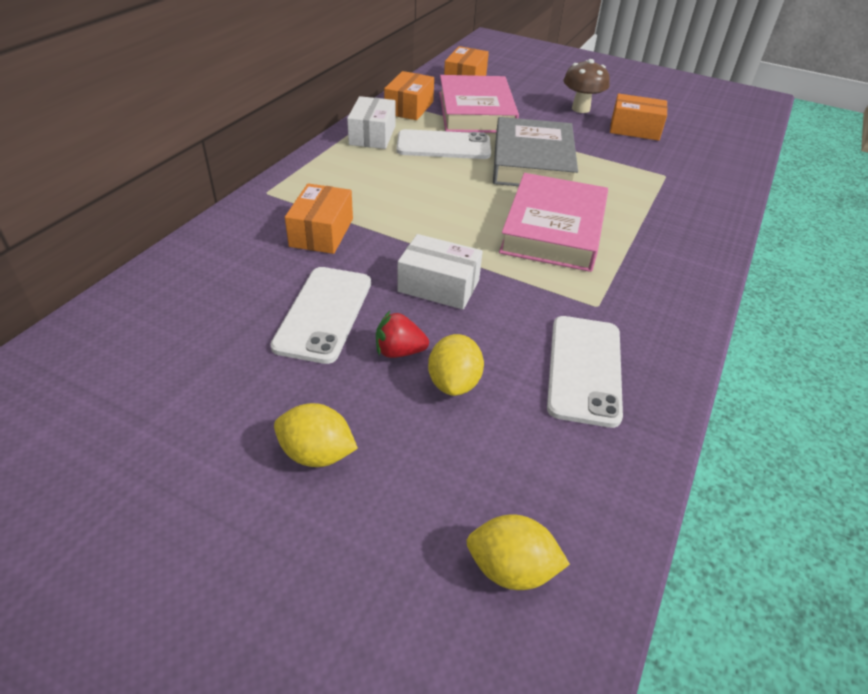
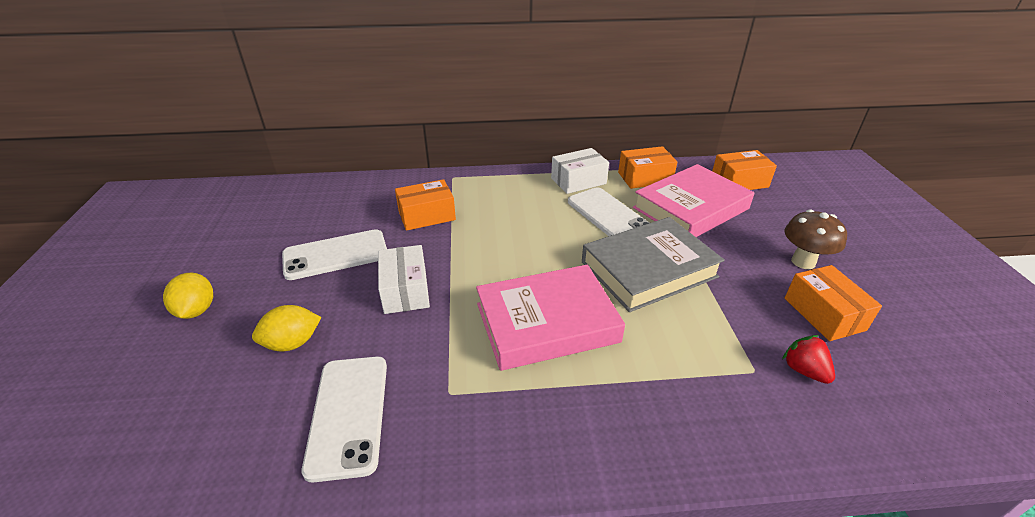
camera: 60 degrees right, 5 degrees down
red strawberry [376,311,429,358] -> red strawberry moved to [782,335,835,384]
yellow lemon [467,515,570,590] -> none
white phone [547,316,623,428] -> white phone turned 75 degrees counterclockwise [302,357,387,483]

